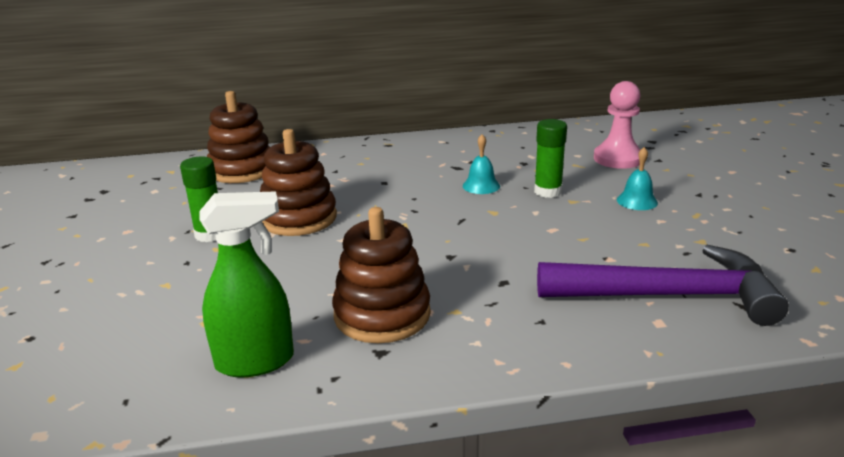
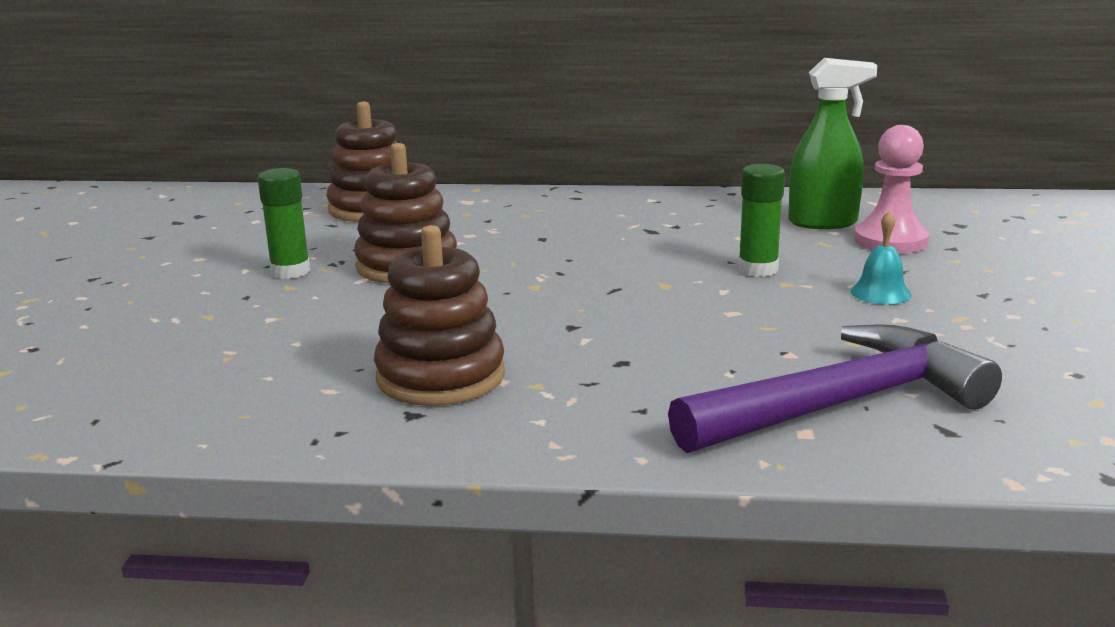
camera: 15 degrees right, 5 degrees down
green spray bottle [199,191,294,378] -> green spray bottle moved to [788,58,878,229]
turquoise bell [463,134,500,194] -> none
purple hammer [537,245,789,326] -> purple hammer turned 45 degrees counterclockwise [668,324,1002,453]

